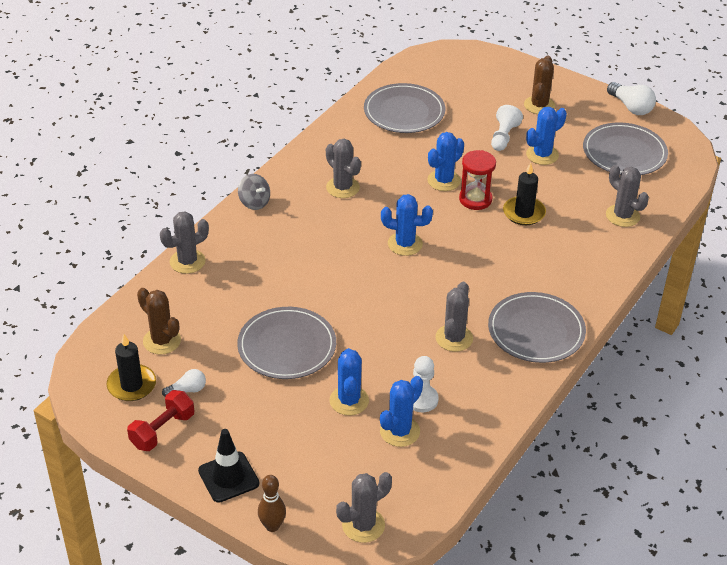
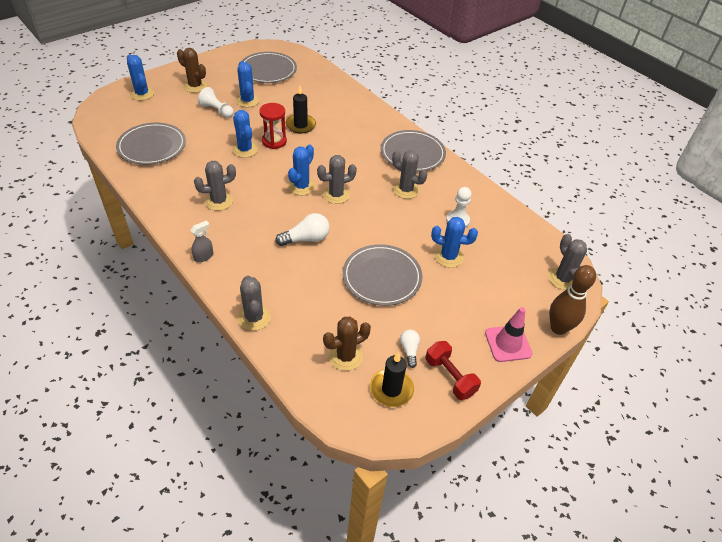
camera: 75 degrees left, 5 degrees up
black traffic cone [198,429,259,503] -> pink traffic cone [485,307,532,362]
grey spinning top [238,174,270,210] -> grey spray bottle [190,221,213,262]
brown bowling pin [258,475,286,532] -> brown bowling pin [549,265,596,335], size x1.55
blue cactus [380,376,423,447] -> blue cactus moved to [127,54,154,101]
grey cactus [606,165,649,227] -> grey cactus moved to [317,155,357,204]
white light bulb [607,82,656,115] -> white light bulb moved to [275,213,330,246]

